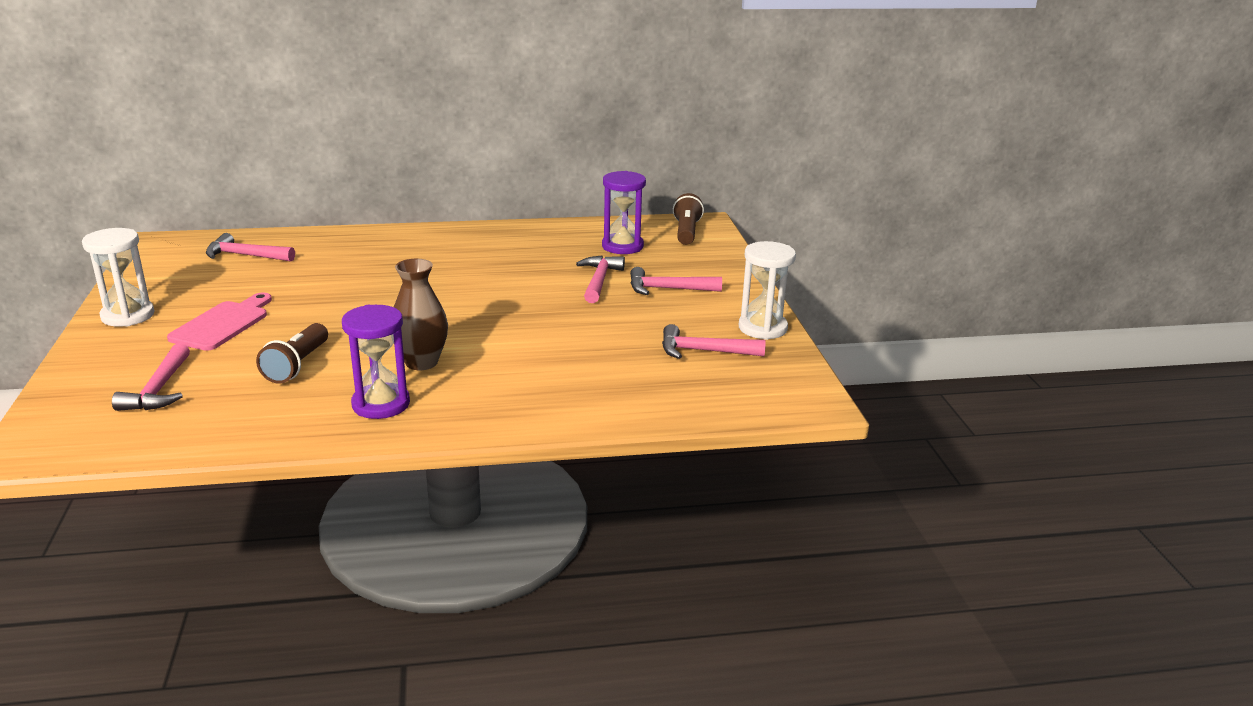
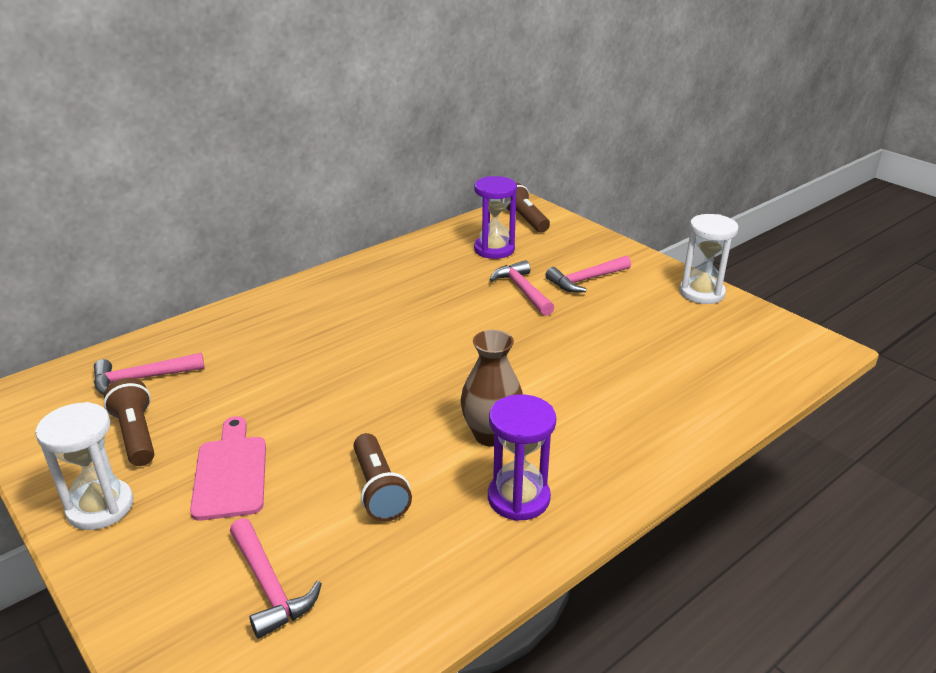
camera: 30 degrees left, 5 degrees up
pink hammer [662,324,766,359] -> none
none -> brown flashlight [103,378,154,466]

